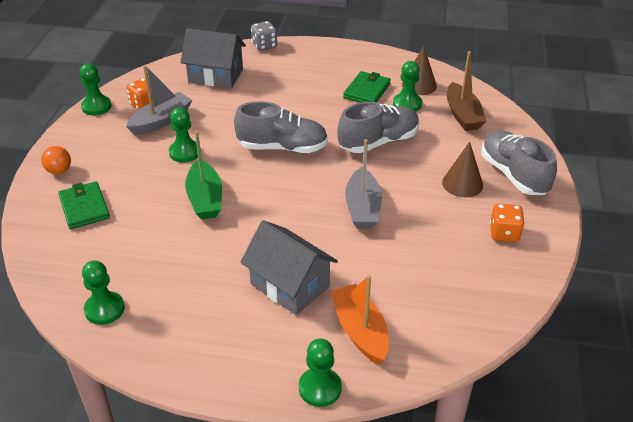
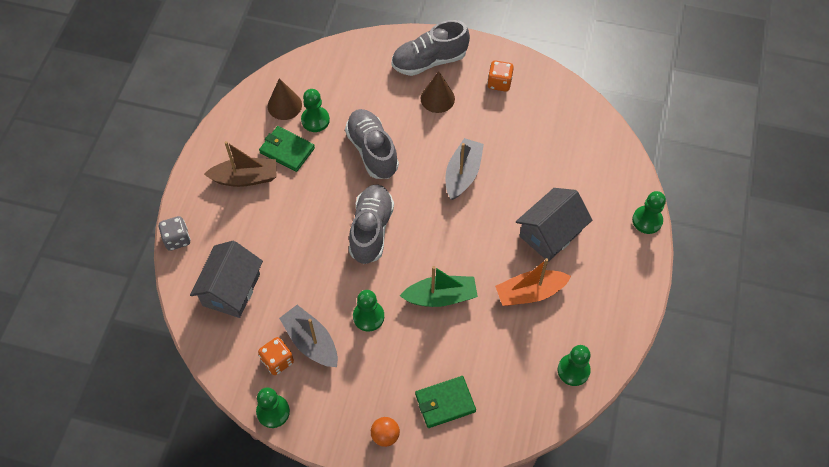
camera: 85 degrees left, 20 degrees up
orange boat [331,275,389,365] -> orange boat moved to [495,258,571,306]
grey boat [345,139,382,229] -> grey boat turned 75 degrees counterclockwise [445,138,484,200]
brown boat [447,51,486,131] -> brown boat moved to [204,141,277,187]

